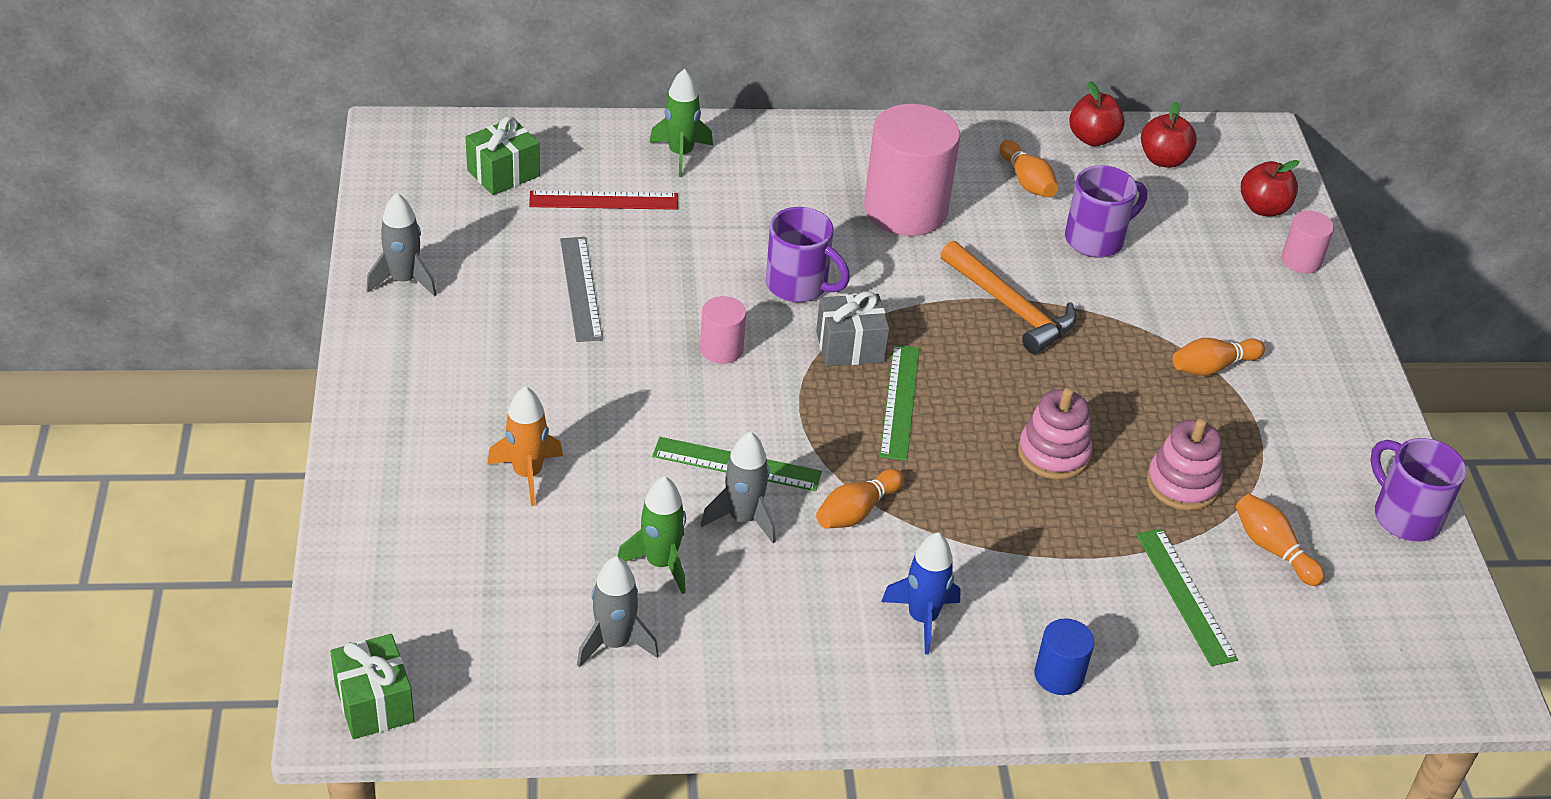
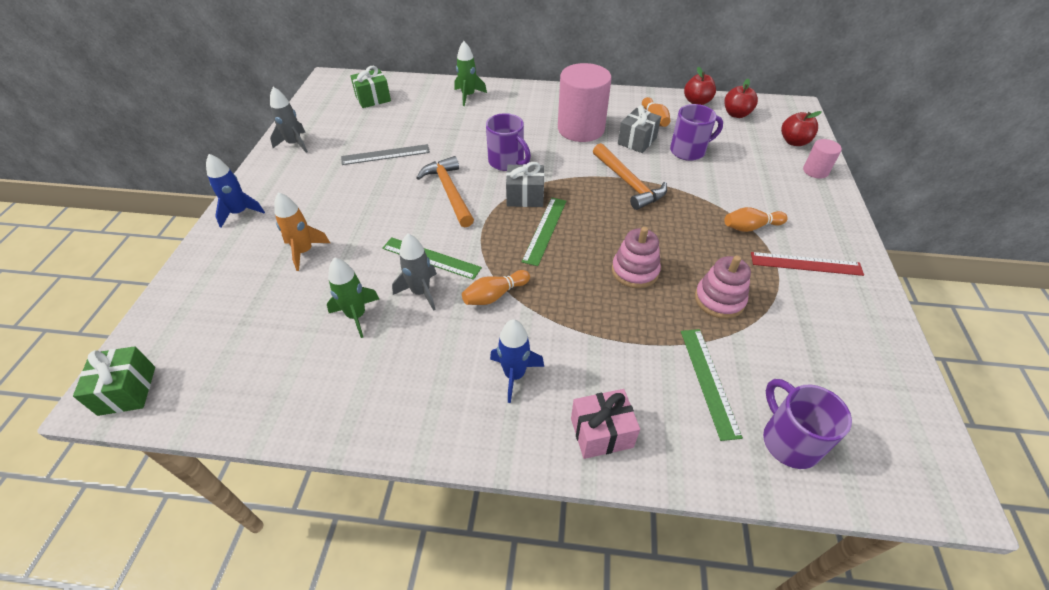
camera: 15 degrees right, 5 degrees up
red ruler [529,190,678,210] -> red ruler moved to [751,252,864,276]
grey ruler [560,237,603,342] -> grey ruler turned 75 degrees clockwise [341,144,430,165]
grey rocket [577,556,659,667] -> none
pink cylinder [700,296,746,364] -> orange hammer [416,156,474,227]
blue cylinder [1034,618,1094,695] -> pink gift [571,389,640,459]
orange bowling pin [1236,494,1325,586] -> none
purple mug [1370,438,1467,542] -> purple mug moved to [763,379,852,469]
none -> blue rocket [206,154,265,228]
none -> grey gift [618,105,661,153]

